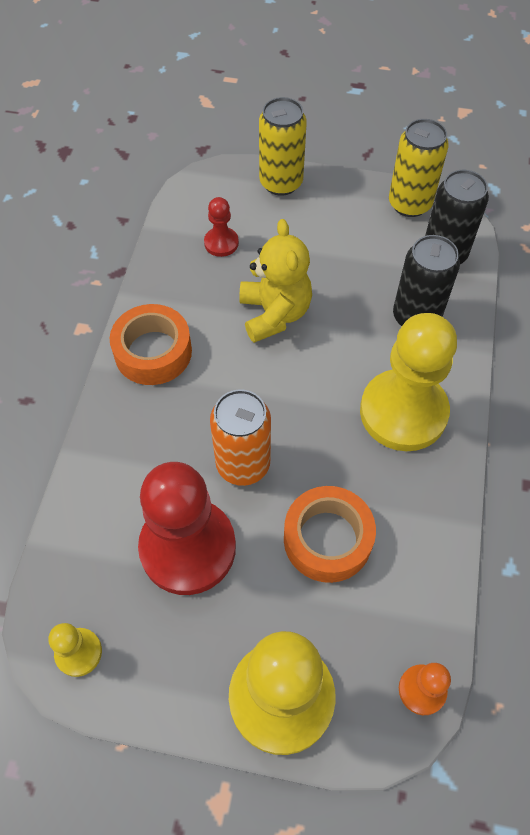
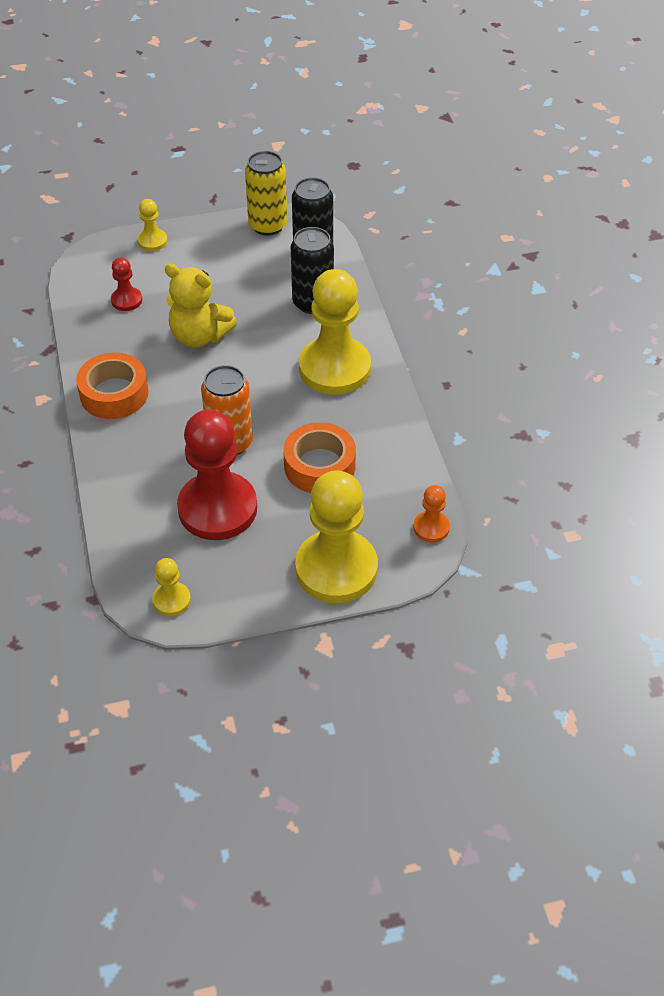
camera: 25 degrees left, 10 degrees down
yellow teddy bear [239,219,312,343] -> yellow teddy bear turned 150 degrees clockwise [165,264,237,348]
yellow can [259,97,307,196] -> yellow pawn [137,199,168,251]

